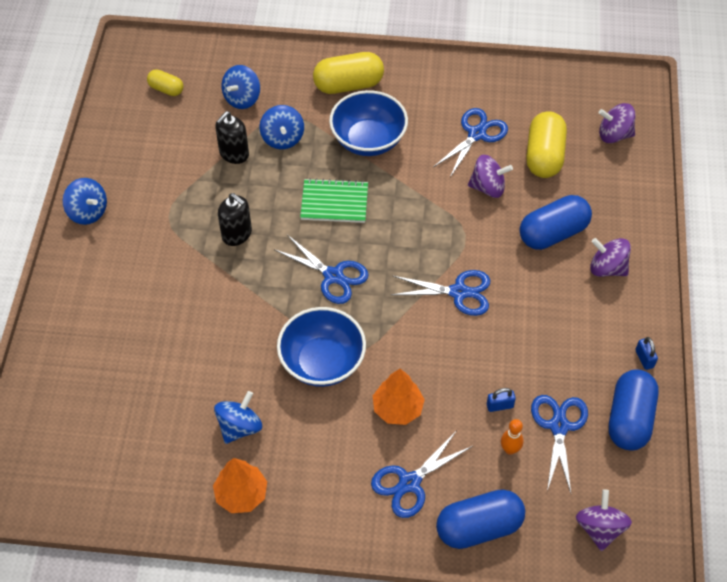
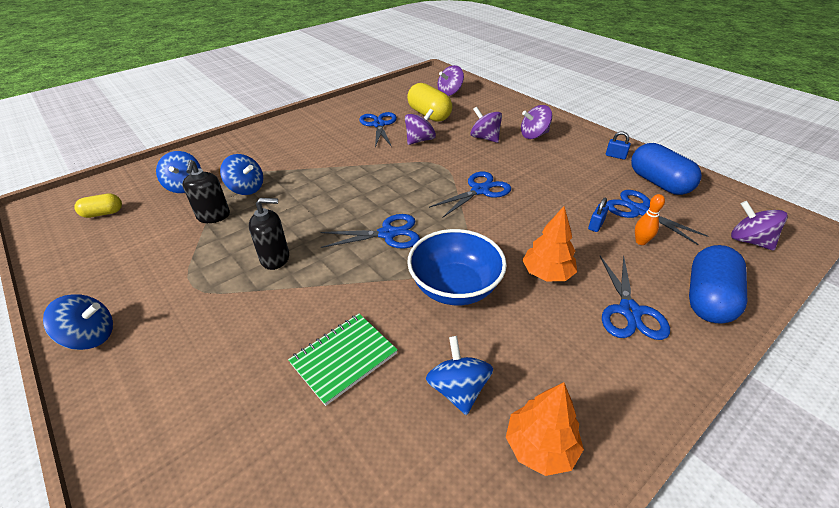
camera: 45 degrees left, 15 degrees down
green notebook [300,178,368,223] -> green notebook moved to [288,314,398,406]
yellow capsule [313,52,384,94] -> none
blue bowl [329,90,408,156] -> none
blue capsule [520,195,592,250] -> purple spinning top [470,107,502,143]

